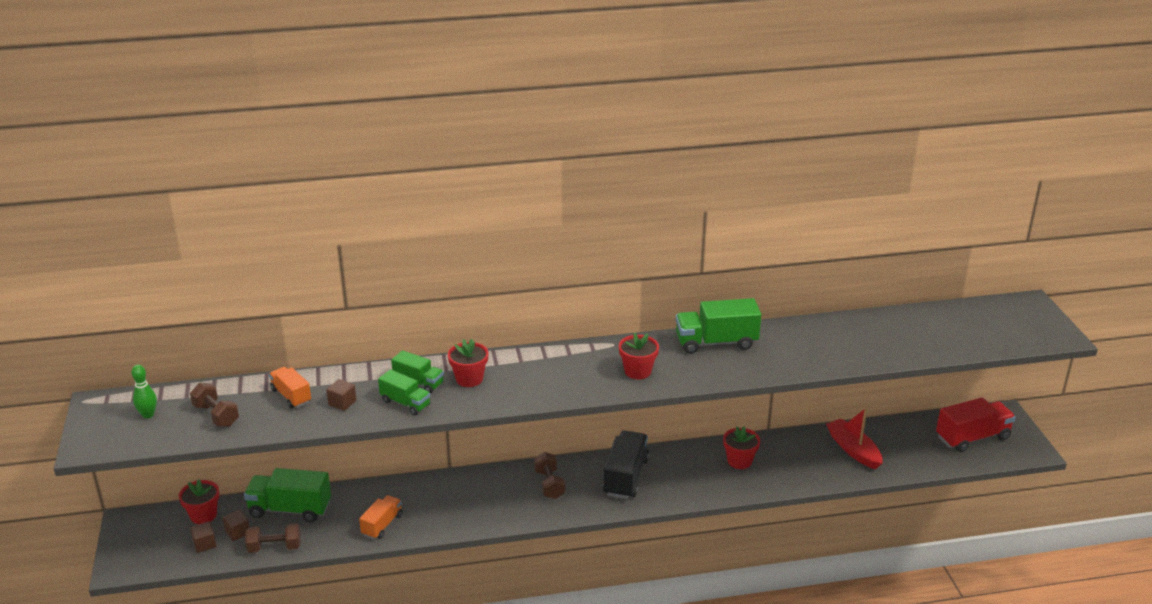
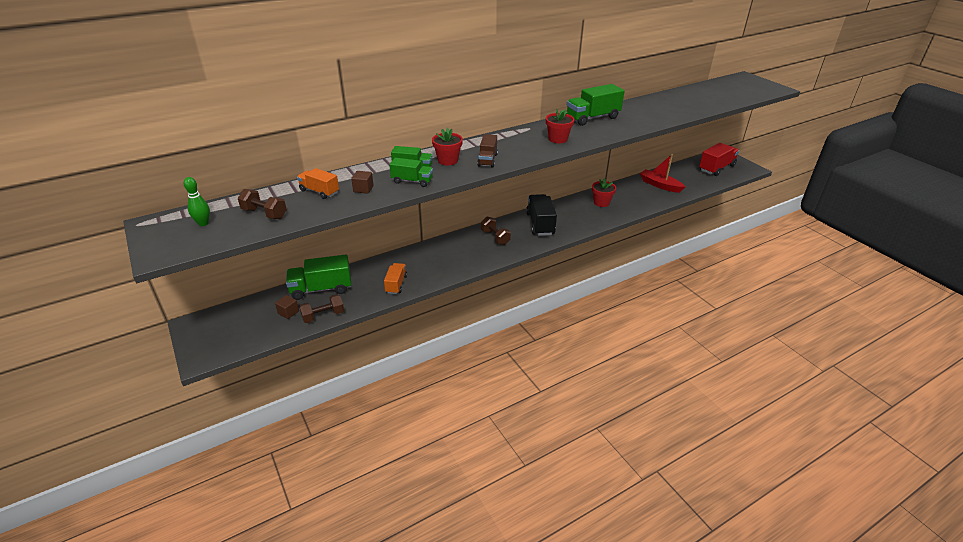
camera: 20 degrees left, 5 degrees up
red flower pot [179,479,219,524] -> none
brown cube [190,522,216,553] -> none
none -> brown truck [477,134,498,168]

